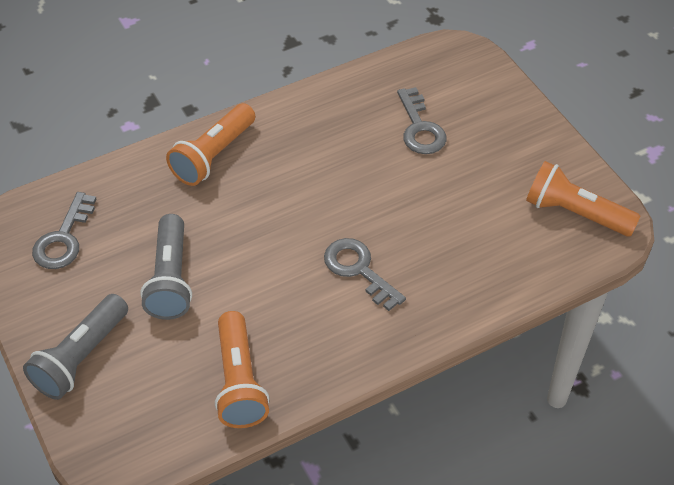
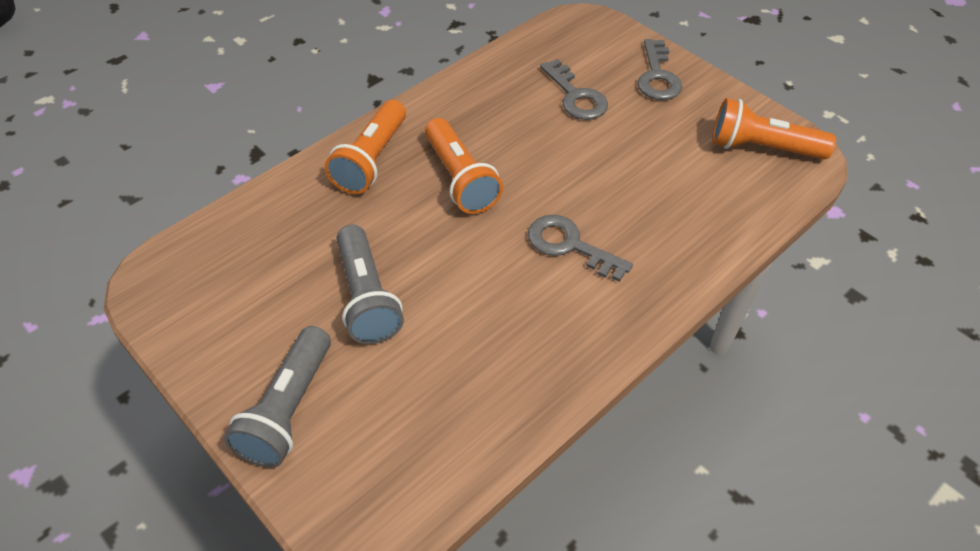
camera: 15 degrees left, 0 degrees up
grey key [32,192,96,269] -> grey key moved to [637,39,682,100]
orange flashlight [215,311,270,428] -> orange flashlight moved to [425,118,503,214]

